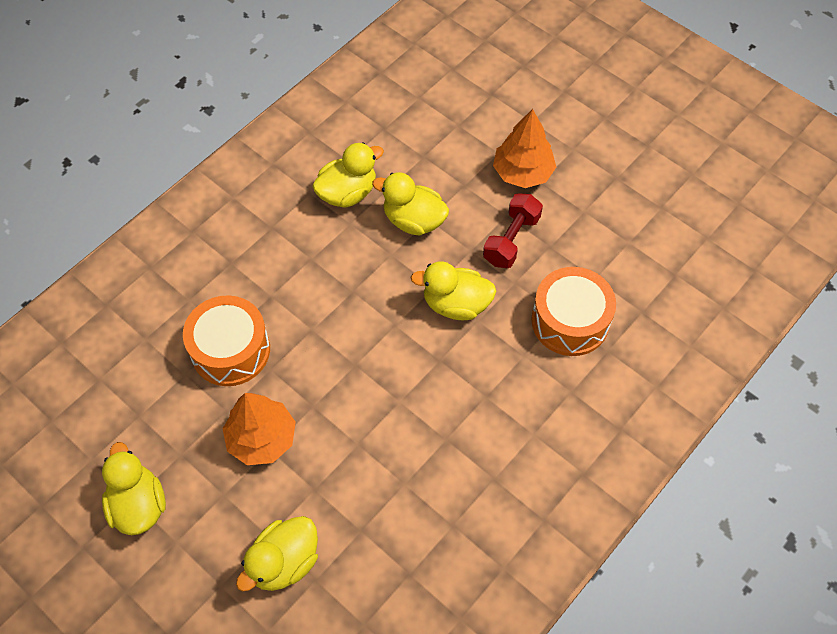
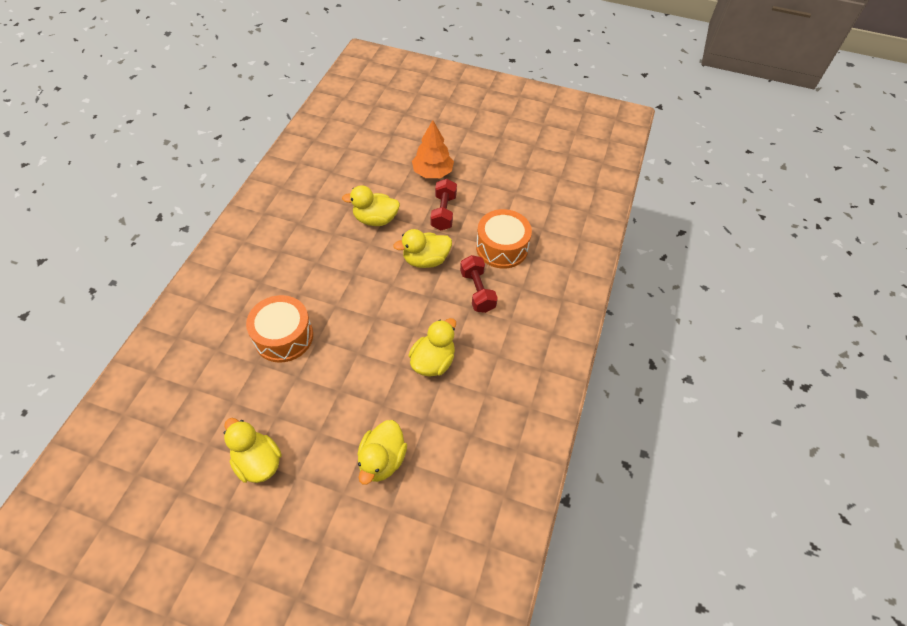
camera: 25 degrees left, 5 degrees down
orange tree [223,393,296,465] -> none
yellow duck [312,142,384,208] -> yellow duck moved to [409,318,456,377]
none -> red dumbbell [460,255,498,313]

